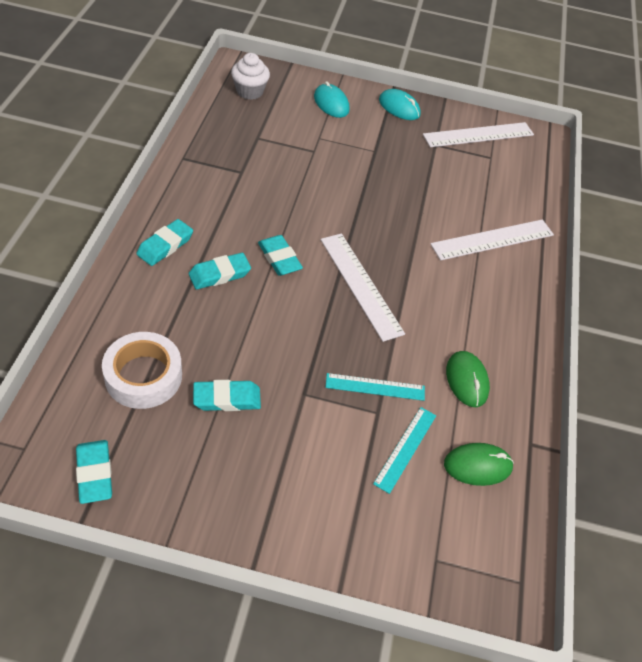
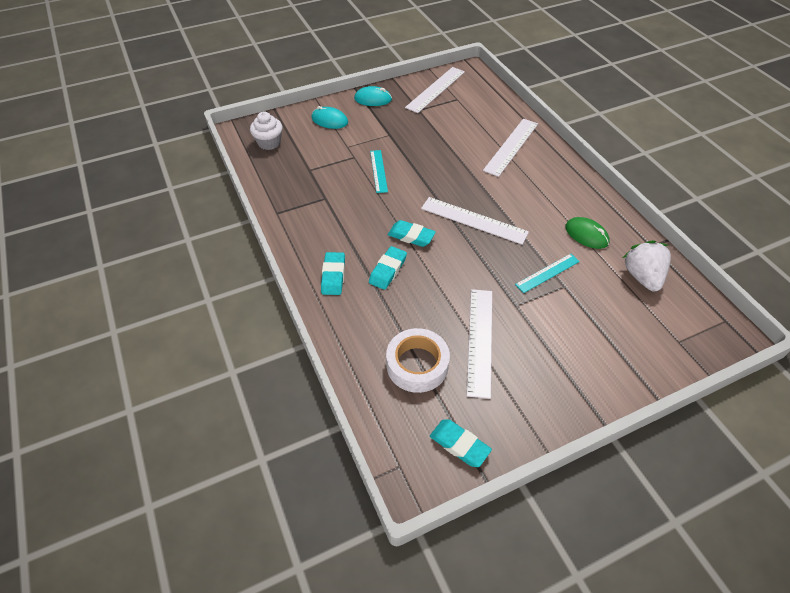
camera: 30 degrees left, 0 degrees up
turquoise eraser [193,380,261,411] -> white ruler [467,289,492,399]
turquoise ruler [373,407,436,494] -> turquoise ruler moved to [370,150,388,193]
green mouse [444,443,514,486] -> white strawberry [623,240,671,291]

